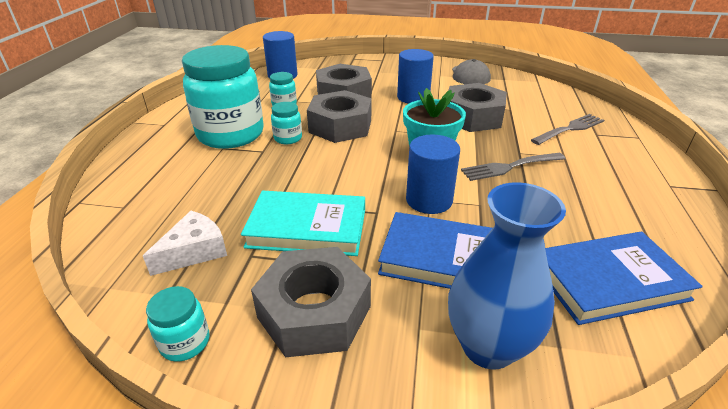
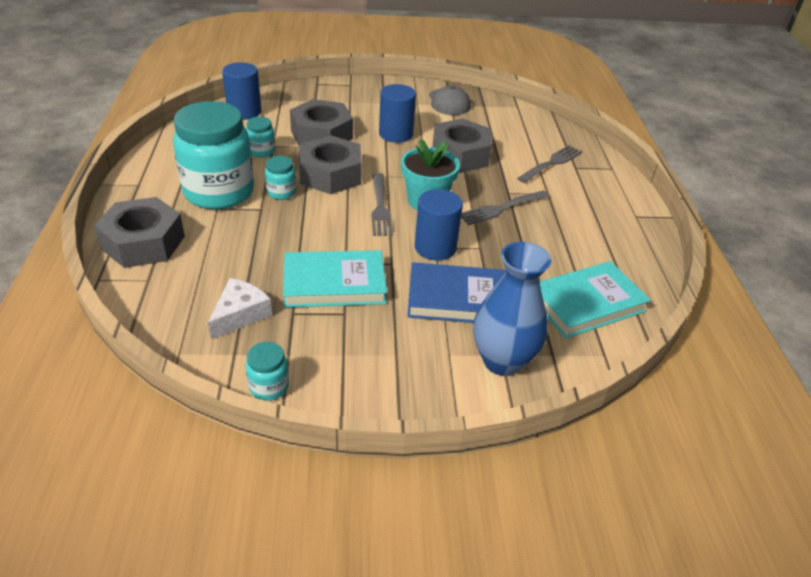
camera: 15 degrees left, 5 degrees up
grey nut [251,247,371,358] -> grey nut moved to [94,197,185,268]
blue book [545,232,703,325] -> turquoise book [539,261,651,338]
none -> grey fork [371,173,393,236]

